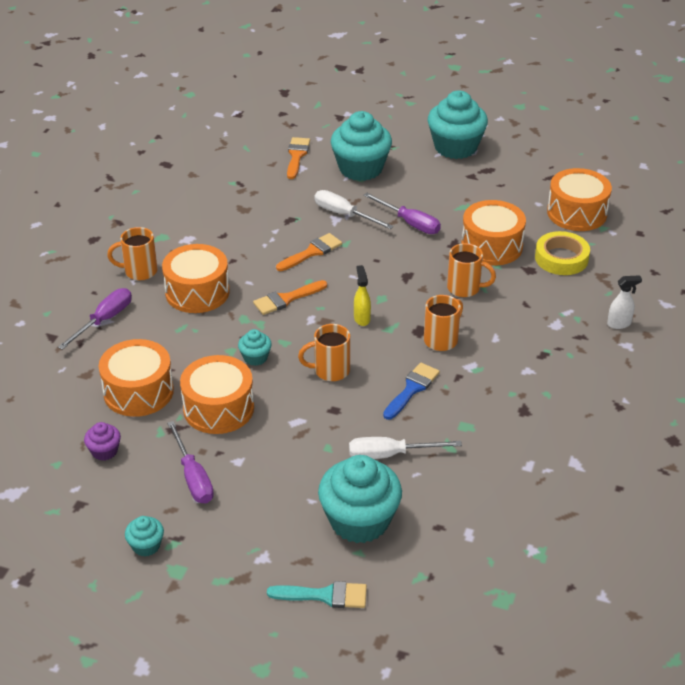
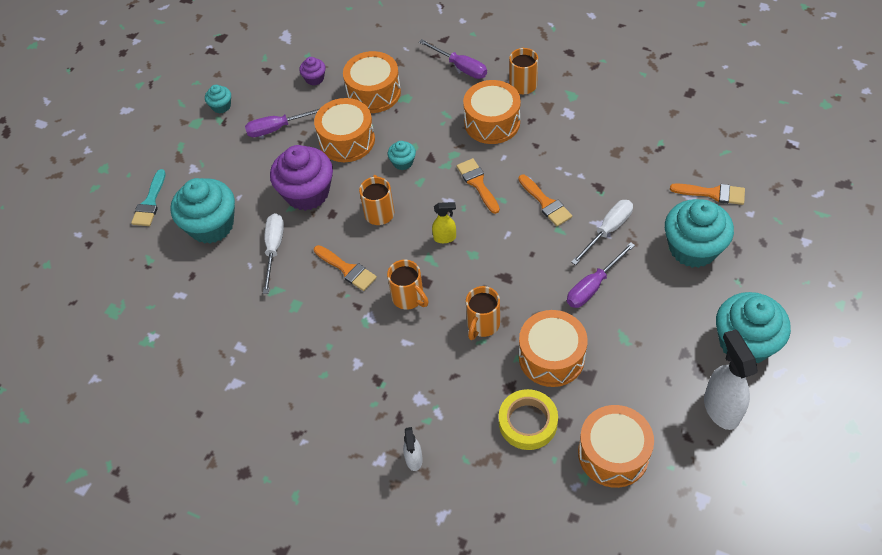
camera: 100 degrees right, 15 degrees up
blue brush [383,363,440,420] -> orange brush [314,245,377,291]
none -> purple cupcake [270,145,333,211]
none -> white spray bottle [704,329,758,430]

